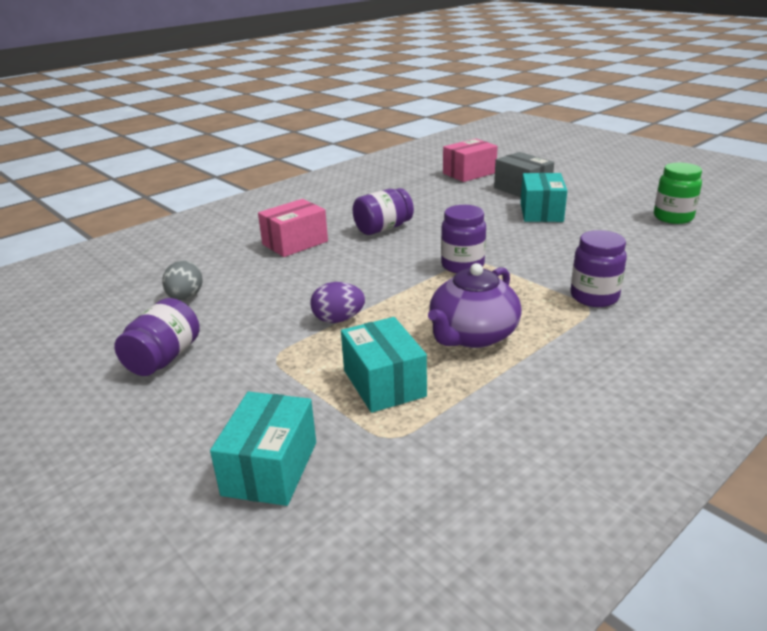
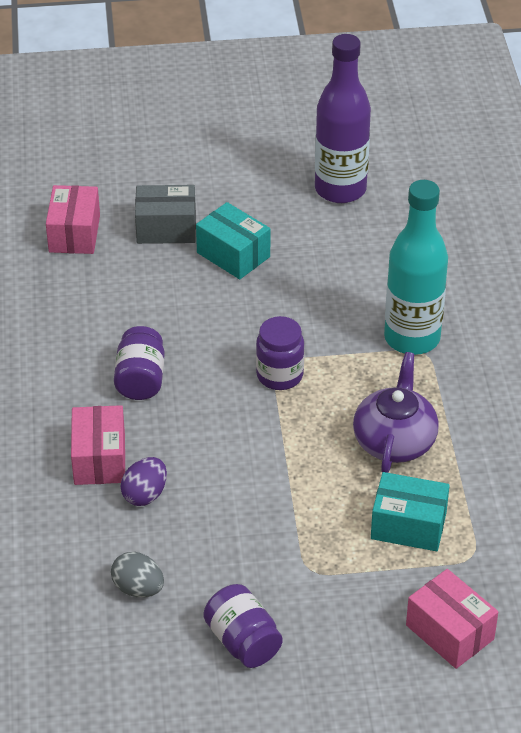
camera: 55 degrees left, 15 degrees up
turquoise box [210,392,316,506] -> pink box [406,569,498,669]
purple egg [310,282,365,323] -> purple egg moved to [120,457,167,506]
purple teapot [428,263,522,348] -> purple teapot turned 150 degrees counterclockwise [353,352,439,473]
purple jar [570,230,627,307] -> turquoise bottle [384,180,448,355]
green jar [654,163,702,224] -> purple bottle [315,34,371,203]

